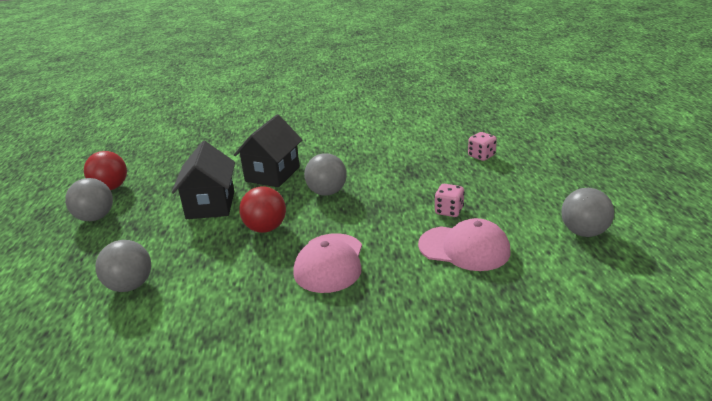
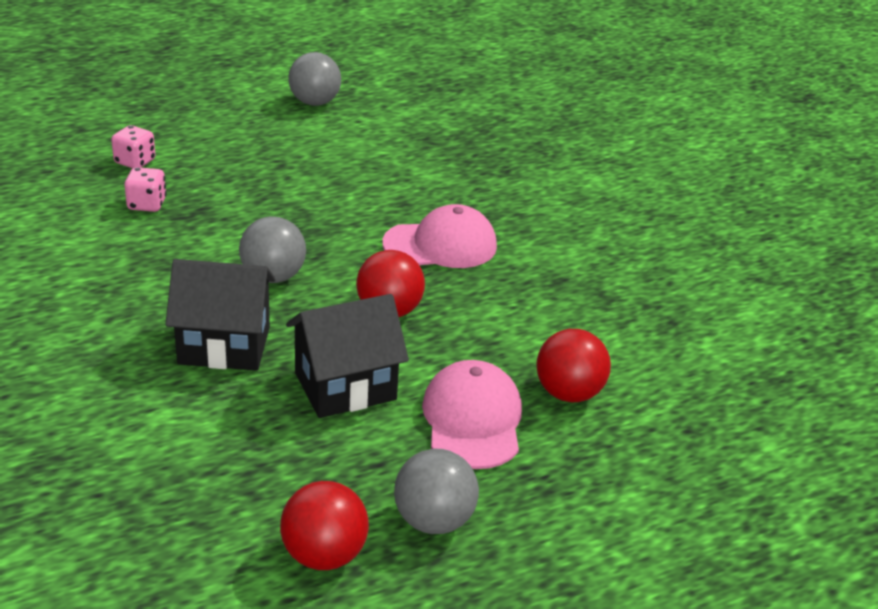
camera: 115 degrees left, 5 degrees up
grey ball [95,240,151,292] -> red ball [536,329,611,402]
pink cap [418,218,511,271] -> pink cap moved to [422,360,522,469]
pink dice [434,184,465,217] -> pink dice moved to [124,167,167,212]

